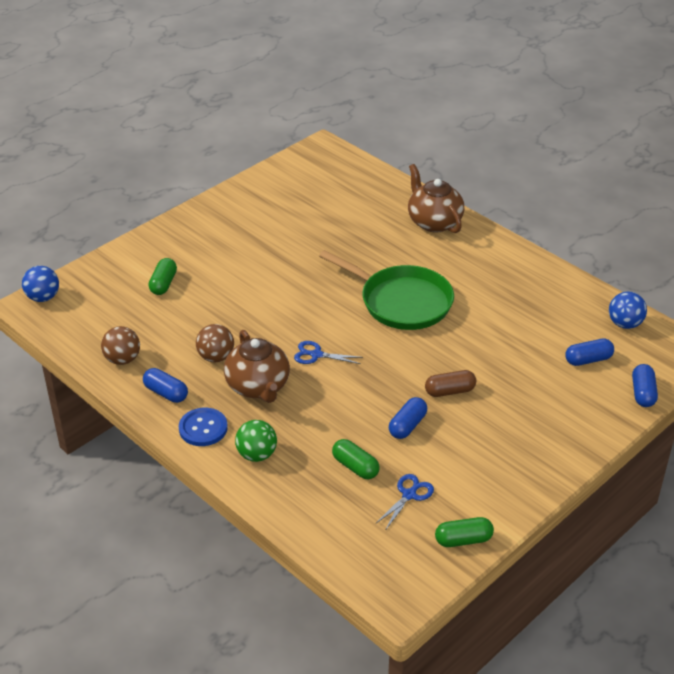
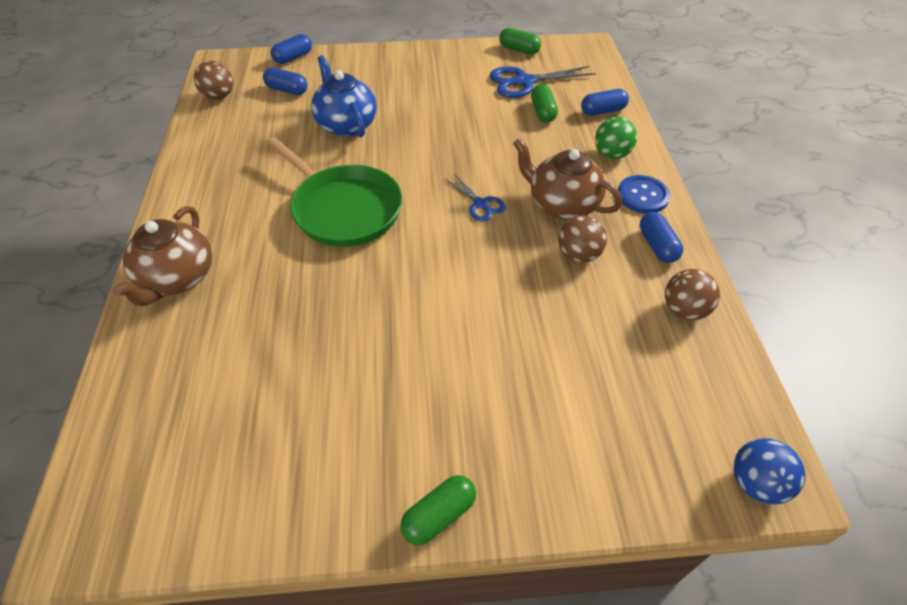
camera: 140 degrees left, 10 degrees up
green capsule [148,258,177,295] -> green capsule moved to [400,475,476,545]
brown teapot [224,330,290,403] -> brown teapot turned 75 degrees counterclockwise [513,138,622,219]
green pan [319,250,454,330] -> green pan turned 150 degrees clockwise [266,137,402,247]
blue scissors [375,474,434,529] -> blue scissors [490,66,596,98], size x1.70
blue capsule [389,397,427,439] -> blue capsule moved to [581,89,629,116]
brown capsule [425,370,476,397] -> none
blue ball [609,292,647,329] -> brown ball [194,61,233,100]
none -> blue teapot [311,55,377,137]

